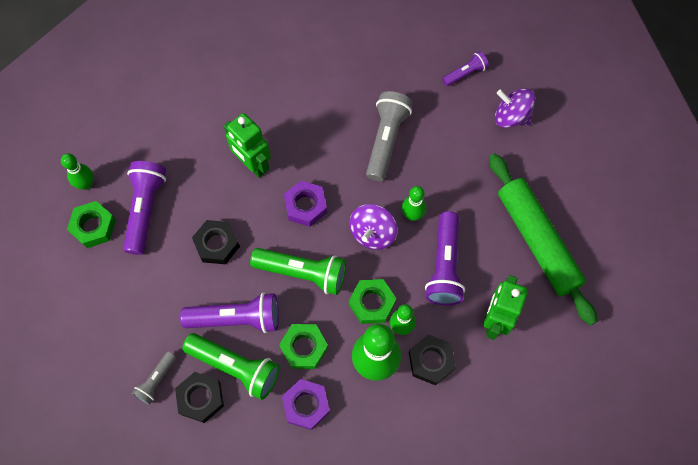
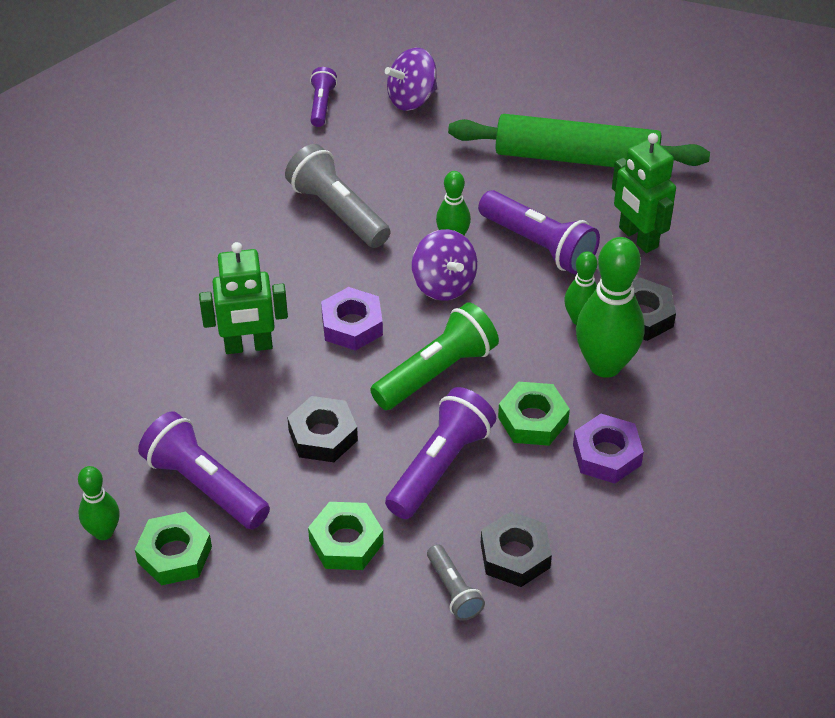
camera: 55 degrees left, 20 degrees down
green flashlight [182,333,280,400] -> none
green nut [349,279,397,324] -> green nut moved to [308,502,384,570]

